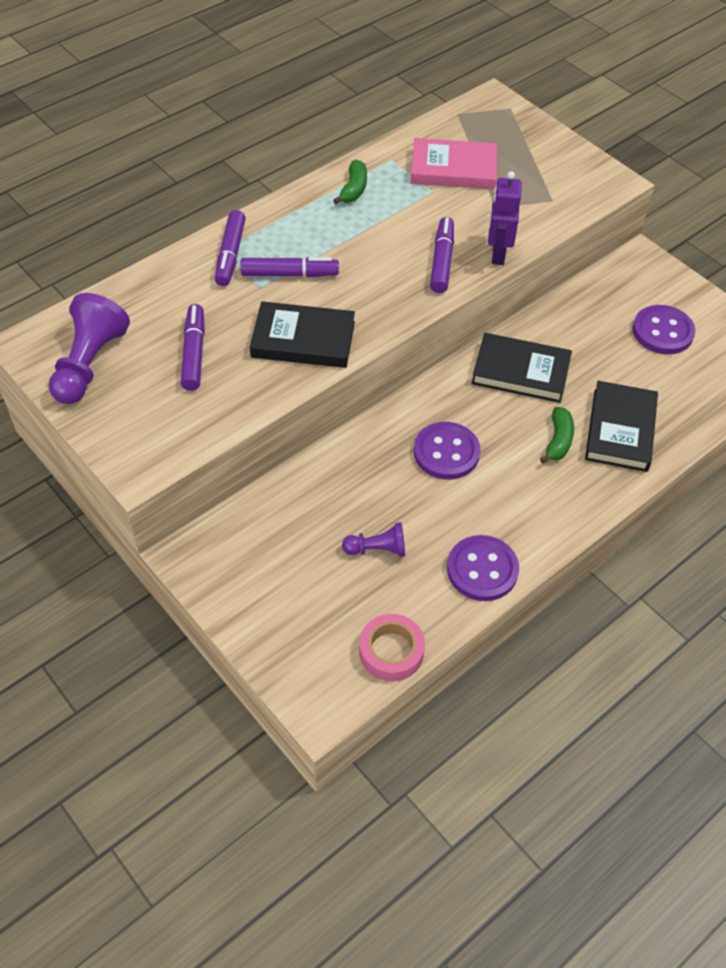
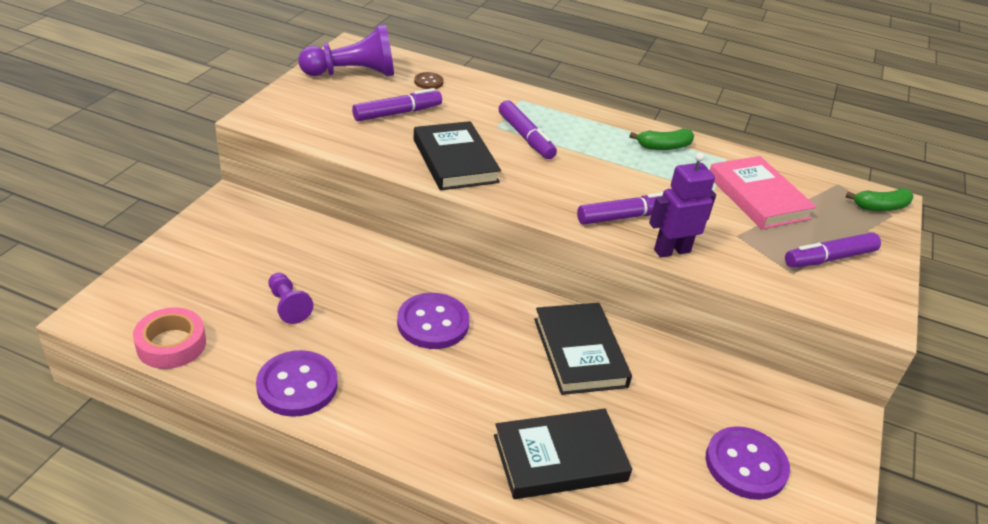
camera: 60 degrees right, 15 degrees down
purple marker [215,210,246,286] -> purple marker moved to [785,232,881,268]
green banana [540,407,574,463] -> green banana moved to [845,188,913,211]
none -> brown button [414,72,444,89]

